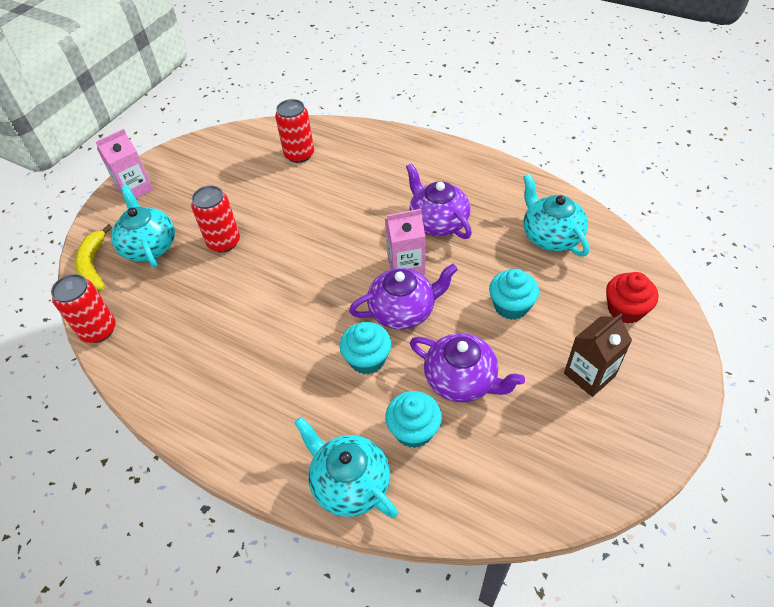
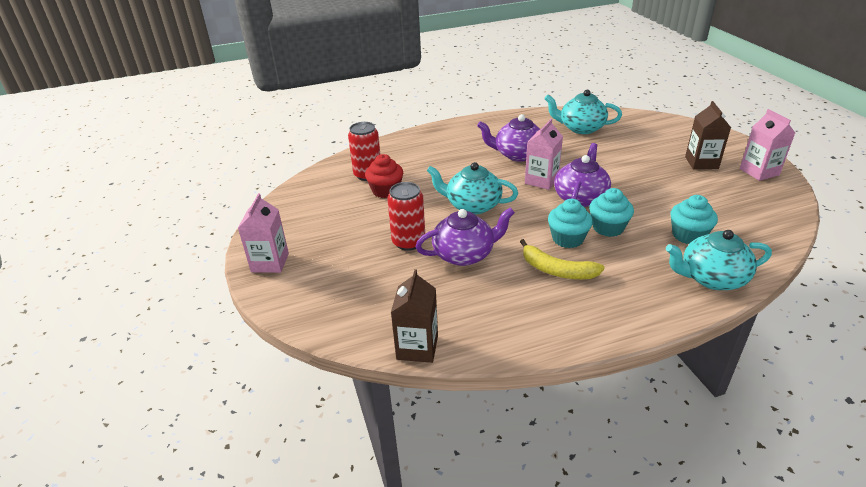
camera: 50 degrees left, 15 degrees down
red can [51,274,116,343] -> brown carton [391,269,438,363]
yellow banana [75,224,112,290] -> yellow banana moved to [520,239,605,279]
turquoise teapot [111,185,175,268] -> turquoise teapot moved to [427,162,518,215]
purple teapot [410,333,525,402] -> purple teapot moved to [415,207,515,266]
turquoise cupcake [489,269,539,320] -> turquoise cupcake moved to [548,199,593,248]
red cupcake [606,272,658,324] -> red cupcake moved to [365,154,403,198]
none -> pink carton [740,109,795,181]

